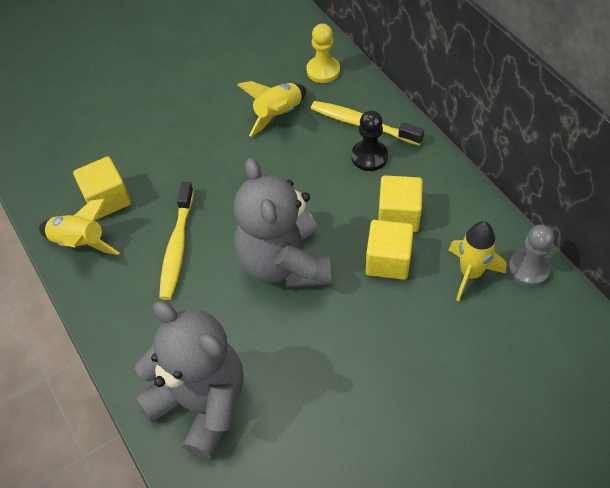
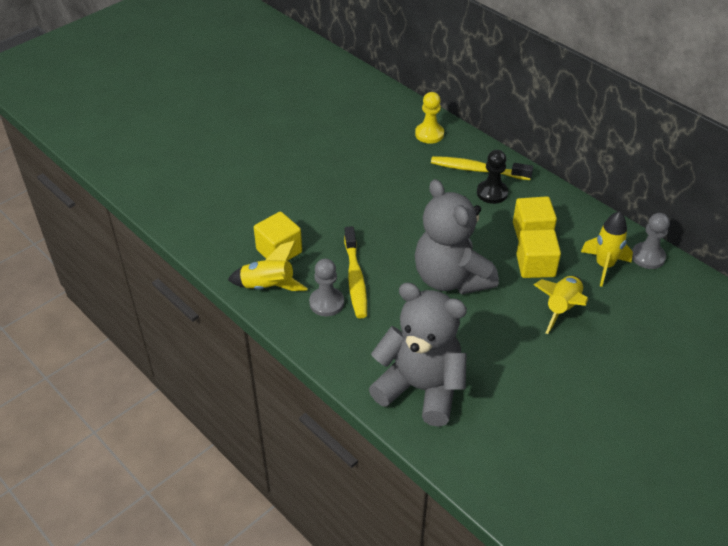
camera: 15 degrees left, 10 degrees down
yellow rocket [237,81,306,137] -> yellow rocket moved to [534,276,588,334]
none -> grey pawn [309,259,344,316]

